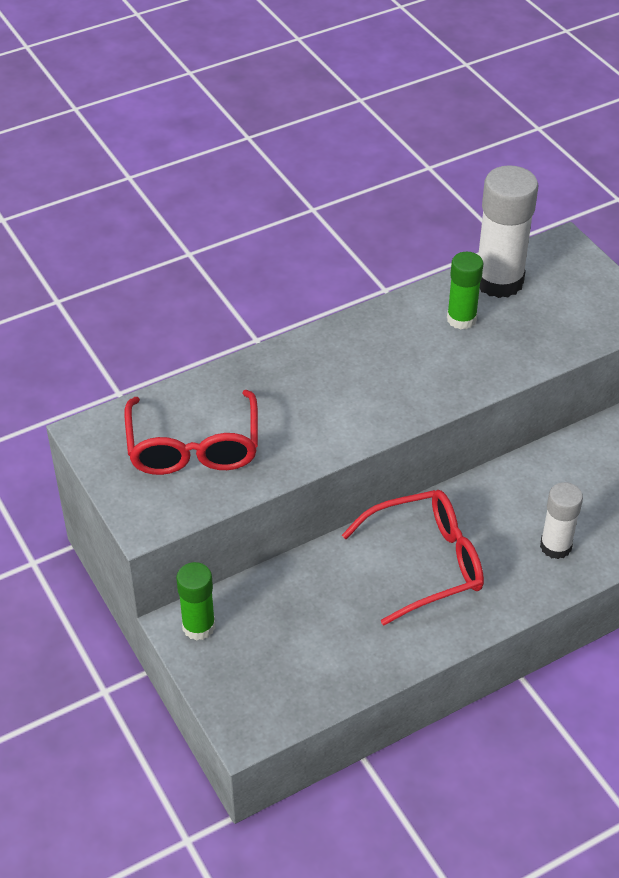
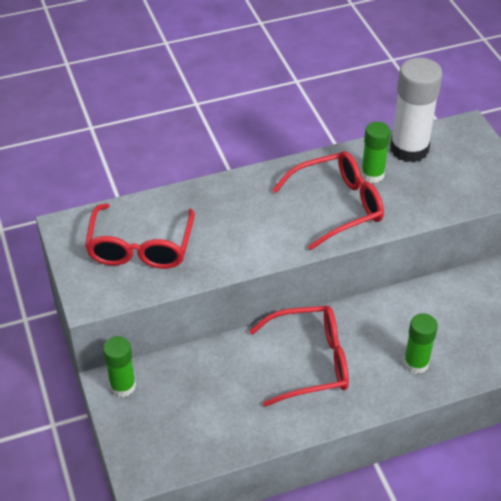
camera: 10 degrees right, 0 degrees up
white glue stick [540,482,583,559] -> green glue stick [404,313,438,374]
none -> red glasses [273,151,384,250]

